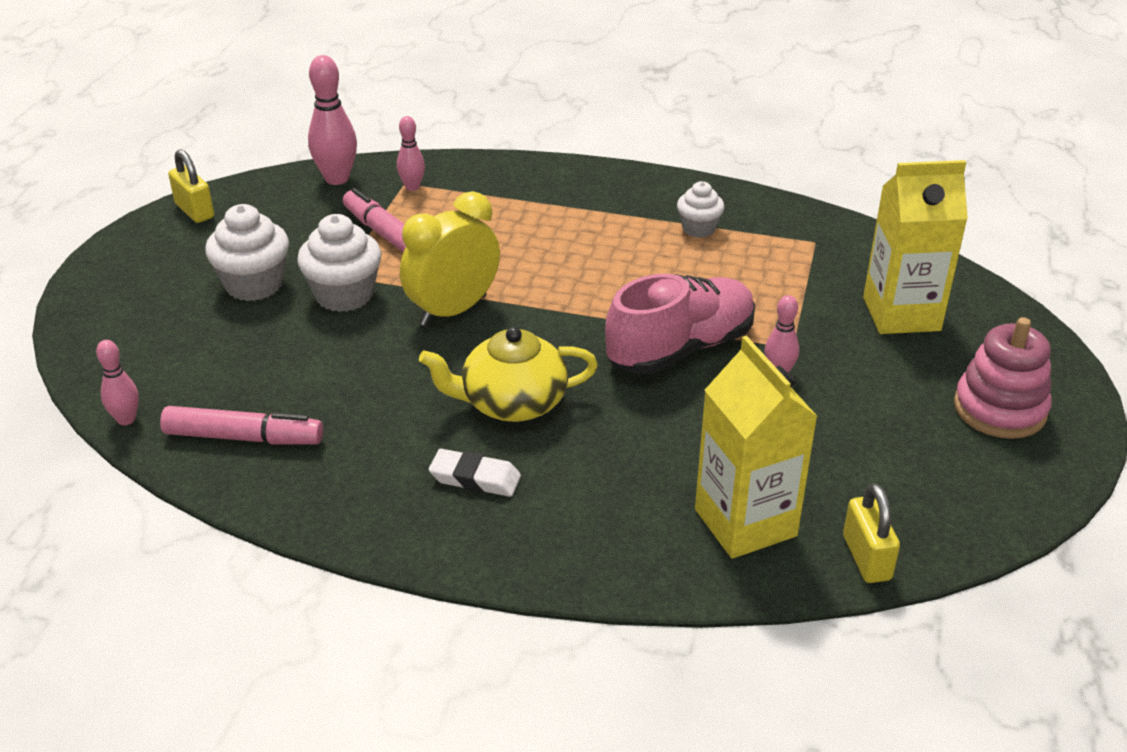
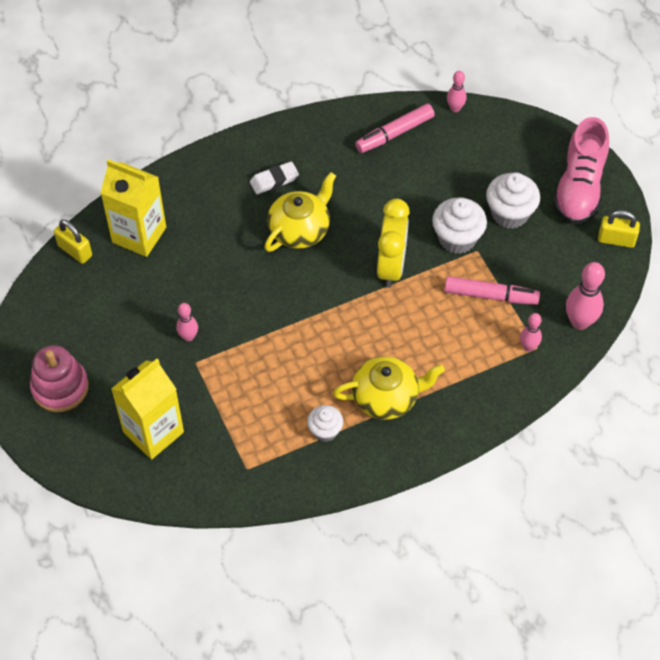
camera: 140 degrees right, 20 degrees up
pink shoe [605,274,755,374] -> pink shoe moved to [553,117,609,224]
none -> yellow teapot [333,356,445,420]

